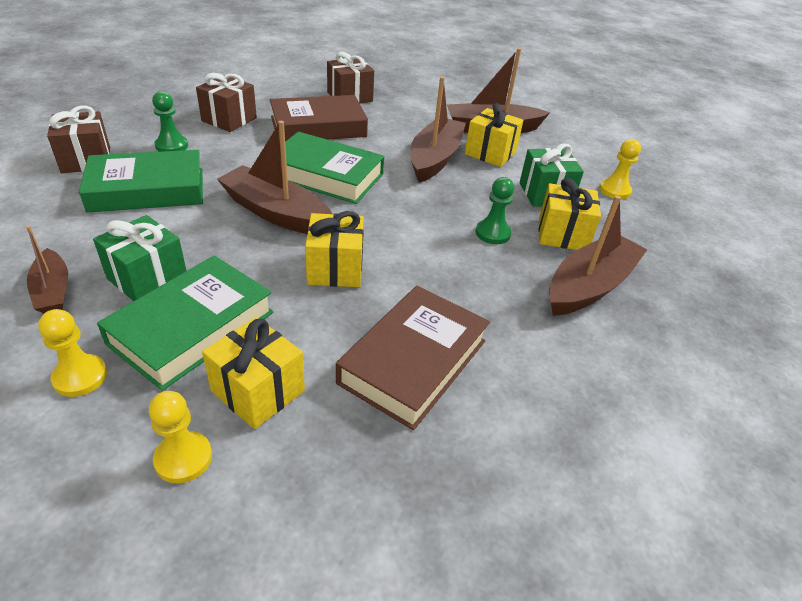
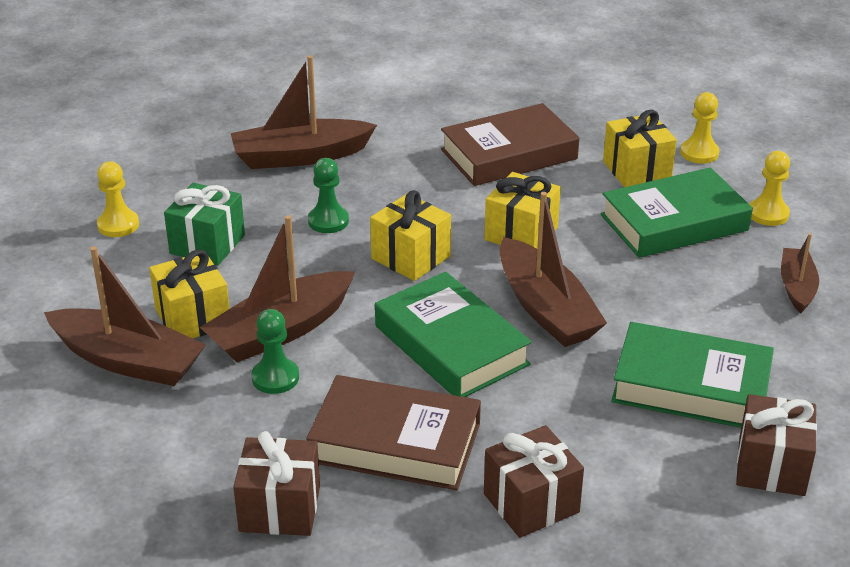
camera: 145 degrees left, 5 degrees down
green gift [93,215,187,301] -> none
green pawn [152,91,188,152] -> green pawn moved to [251,309,299,394]
yellow gift [539,178,601,250] -> yellow gift moved to [370,190,451,281]

